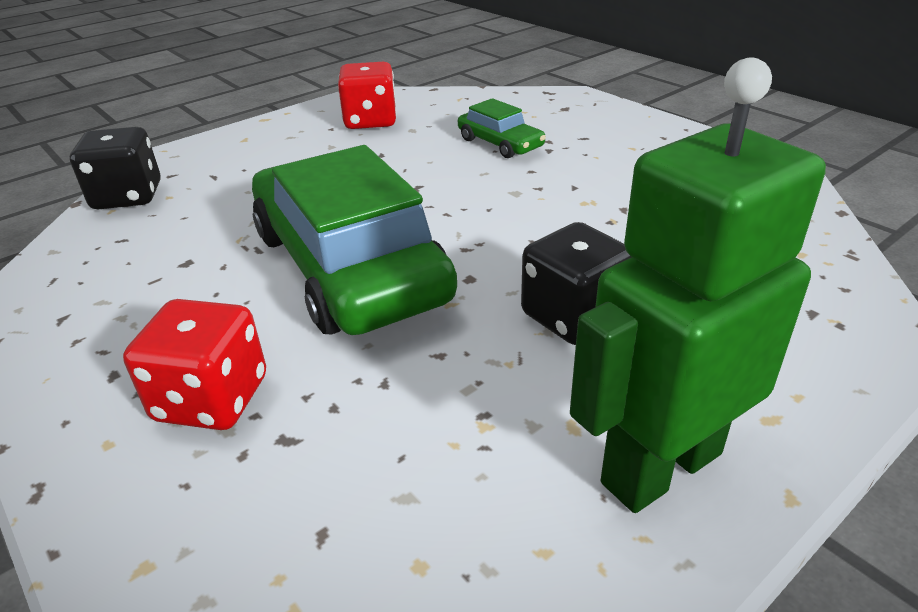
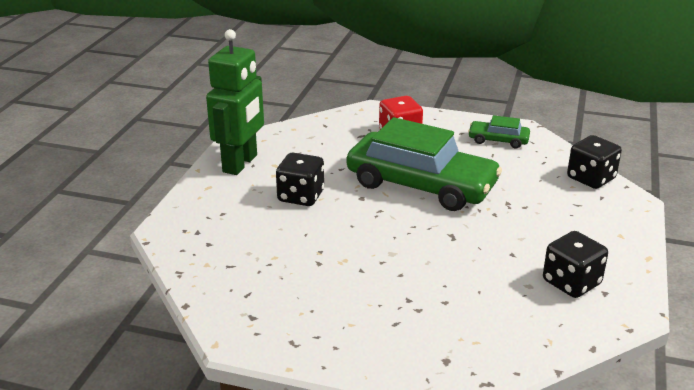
camera: 145 degrees right, 5 degrees down
red dice [338,62,397,129] -> black dice [543,231,608,298]
green car [458,98,546,158] -> green car moved to [468,115,530,149]

